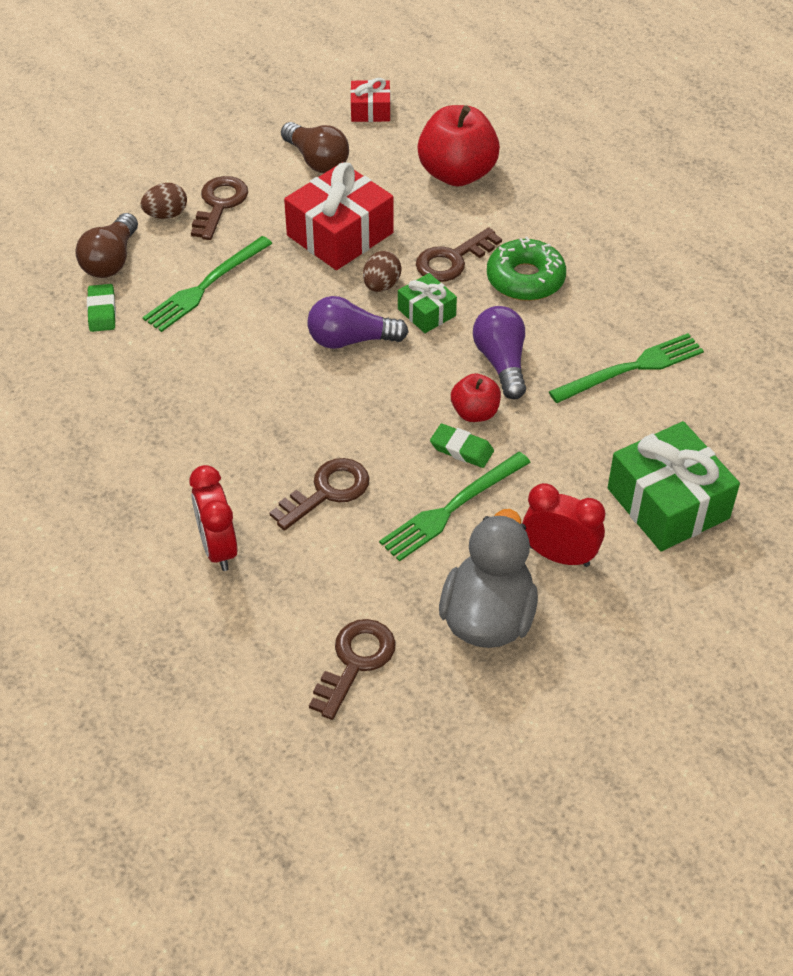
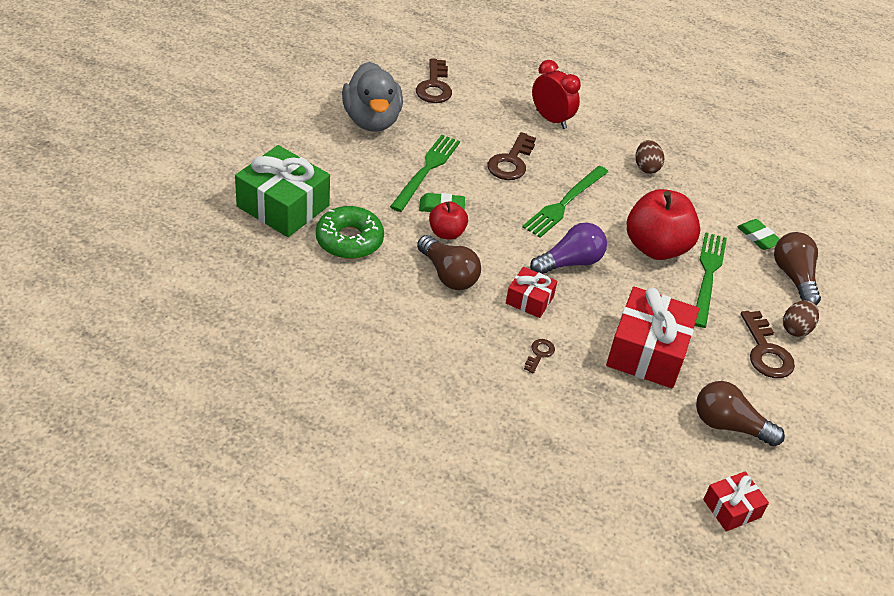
camera: 150 degrees right, 5 degrees down
brown egg [363,251,402,292] -> brown egg moved to [636,140,664,174]
green gift [398,273,457,333] -> red gift [506,267,557,318]
brown key [416,227,502,282] -> brown key [524,339,555,374], size x0.52
red apple [417,105,500,187] -> red apple moved to [627,189,700,260]
purple light bulb [473,306,526,399] -> brown light bulb [417,235,481,290]
green donut [487,237,566,301] -> green donut moved to [316,206,384,259]
red clock [522,483,605,567] -> none
green fork [549,333,704,403] -> green fork moved to [522,166,608,238]

